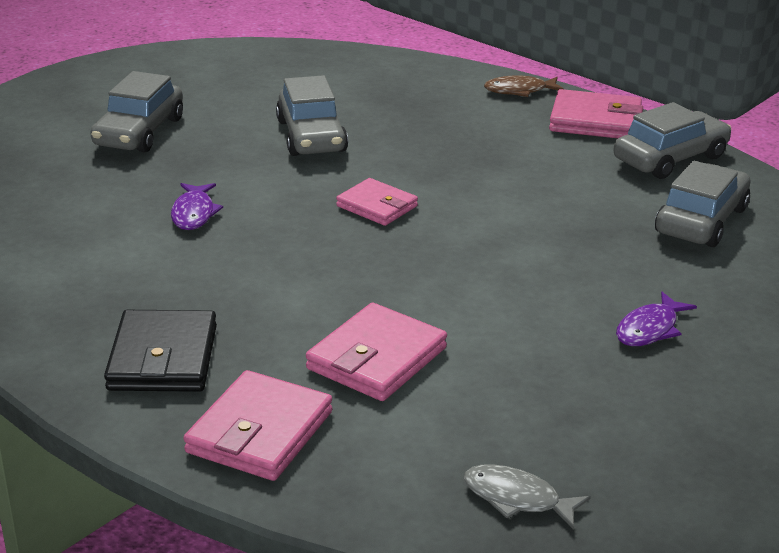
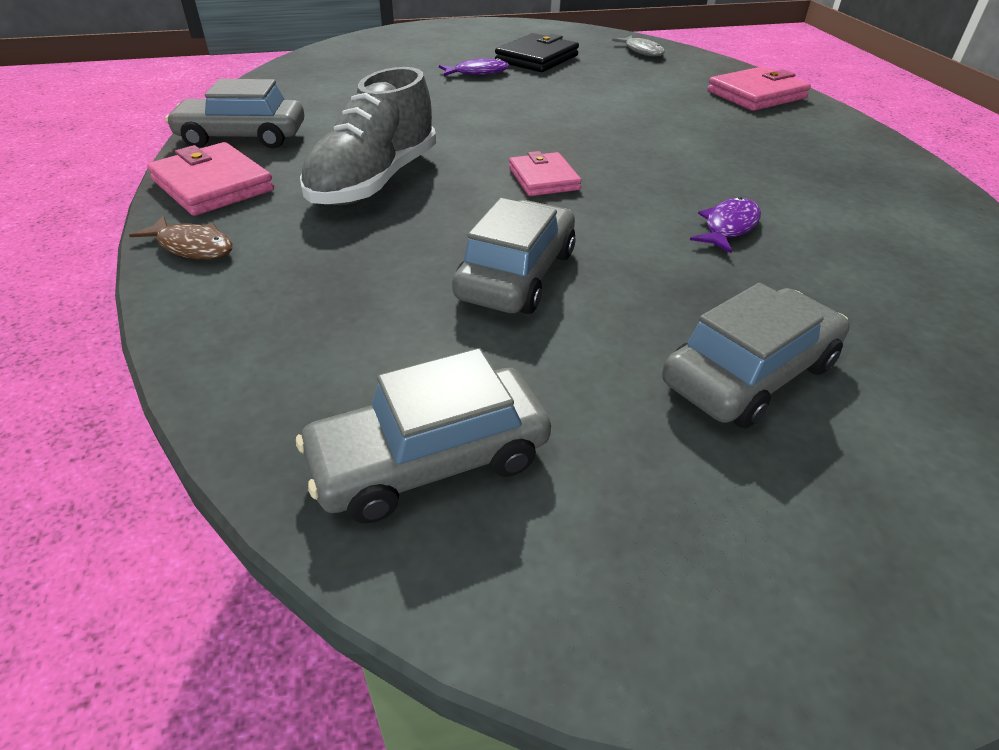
camera: 145 degrees left, 10 degrees up
black wallet [104,310,217,392] -> black wallet moved to [495,33,579,72]
pink wallet [306,303,447,401] -> none
grey car [655,161,750,247] -> grey car moved to [296,348,551,524]
none -> grey shoe [300,67,436,205]

